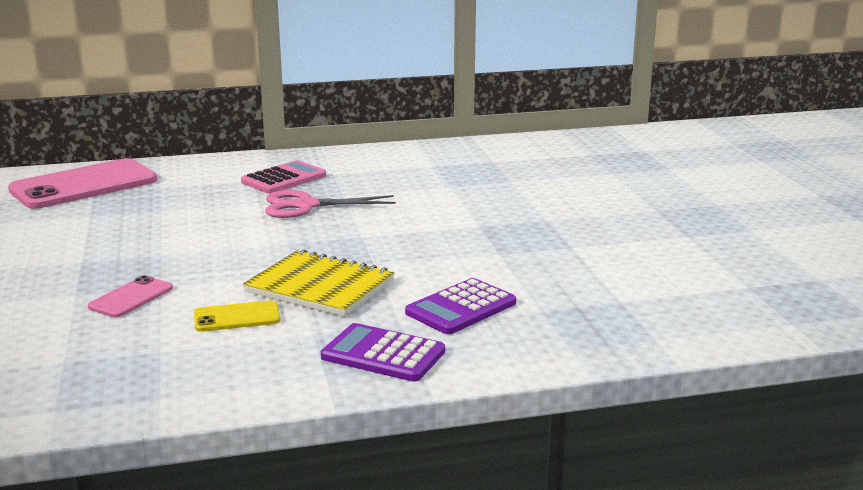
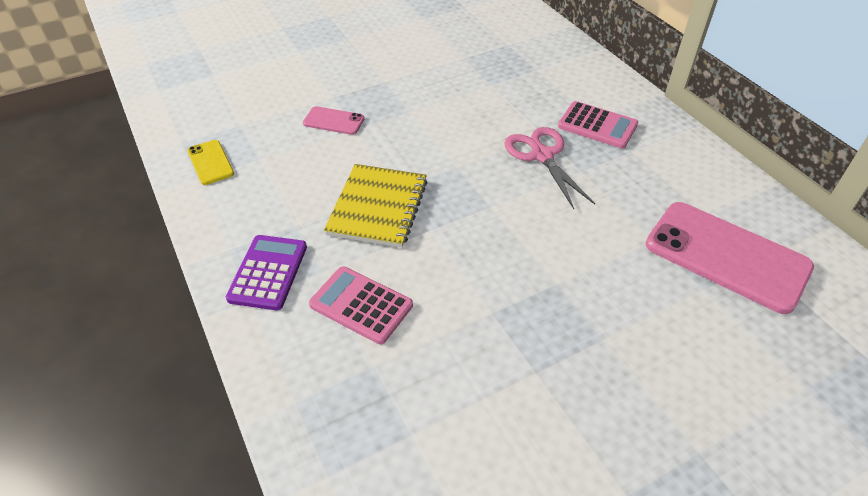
camera: 75 degrees right, 25 degrees up
pink phone [8,158,157,209] -> pink phone moved to [645,202,814,314]
yellow phone [194,300,280,332] -> yellow phone moved to [187,140,234,185]
purple calculator [405,278,516,334] -> pink calculator [309,266,413,344]

